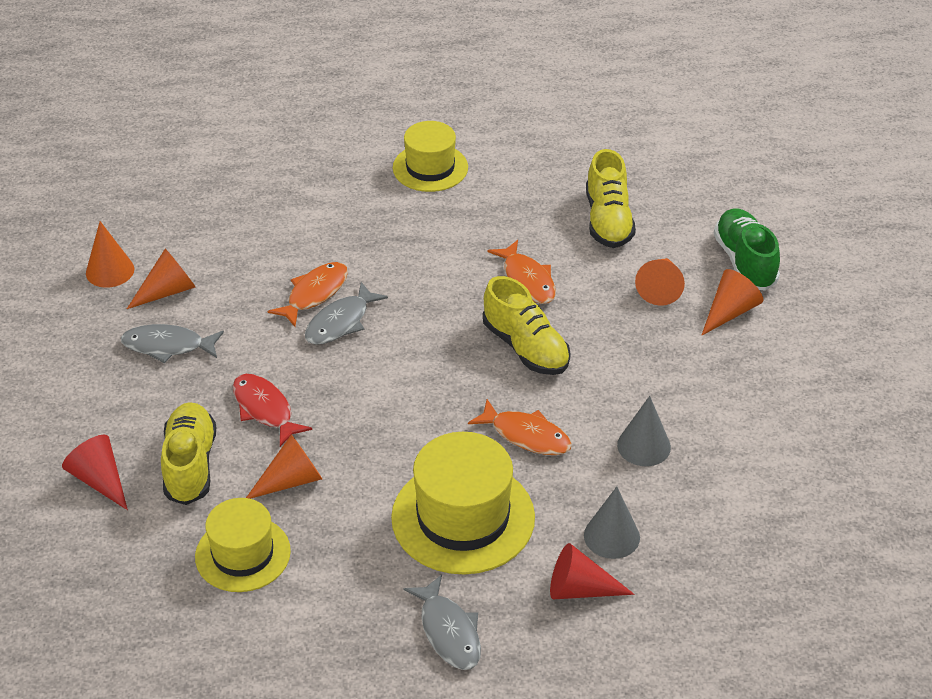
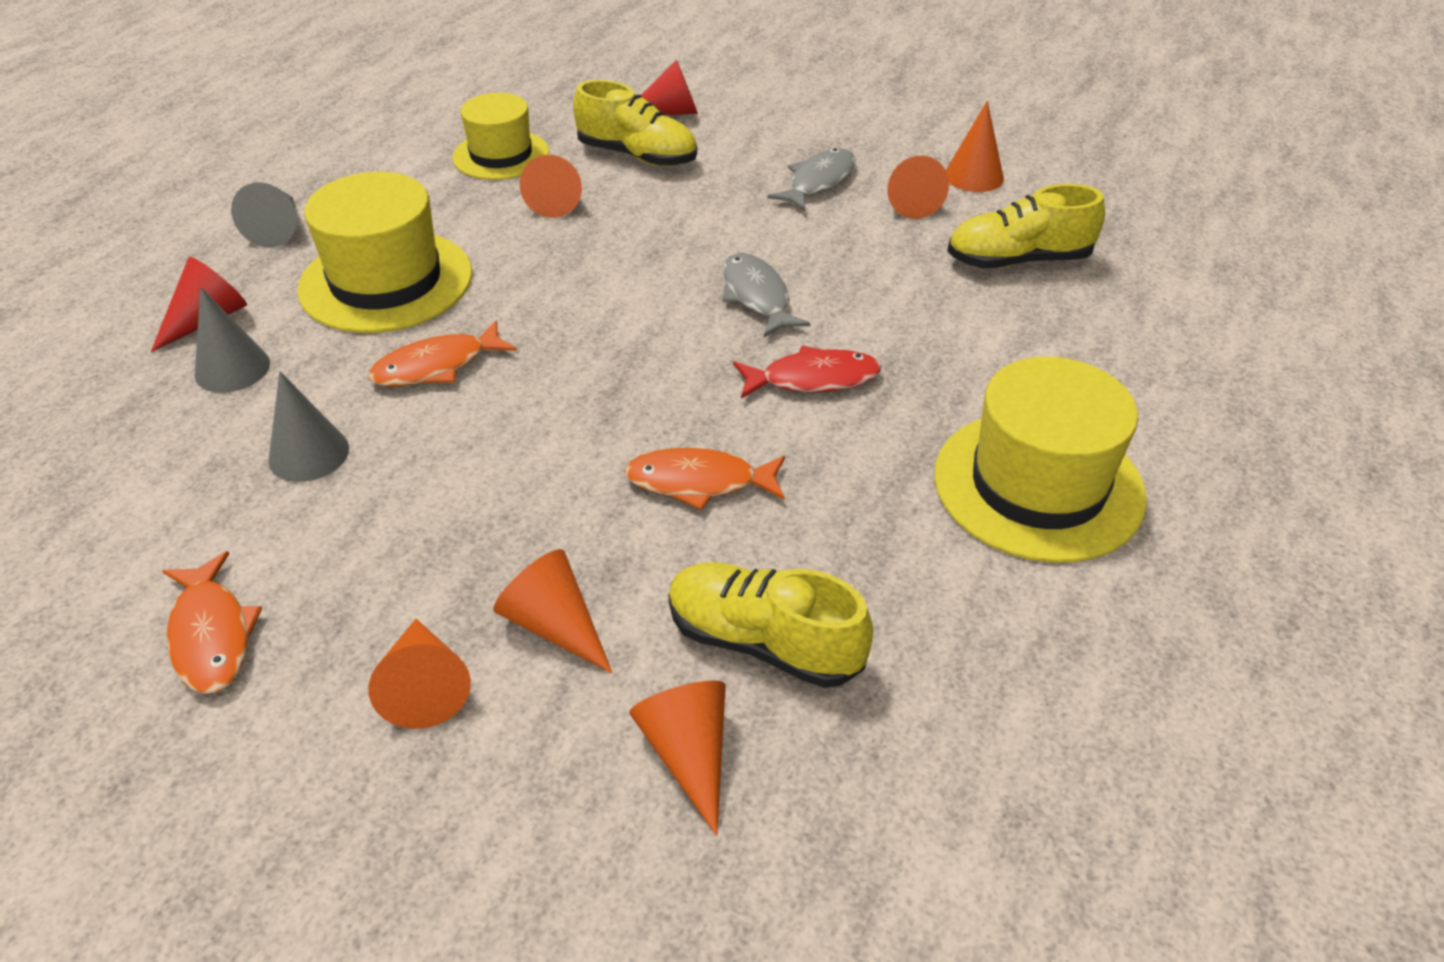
camera: 120 degrees right, 0 degrees up
red fish [233,374,312,447] -> red fish moved to [733,346,881,399]
orange fish [267,262,348,327] -> orange fish moved to [162,551,262,694]
yellow hat [393,121,468,192] -> yellow hat [934,357,1147,563], size x1.54
grey fish [403,575,481,670] -> grey cone [231,183,297,247]
yellow shoe [483,276,570,375] -> yellow shoe moved to [947,184,1105,268]
green shoe [714,208,780,291] -> none
none -> orange cone [629,681,726,836]

